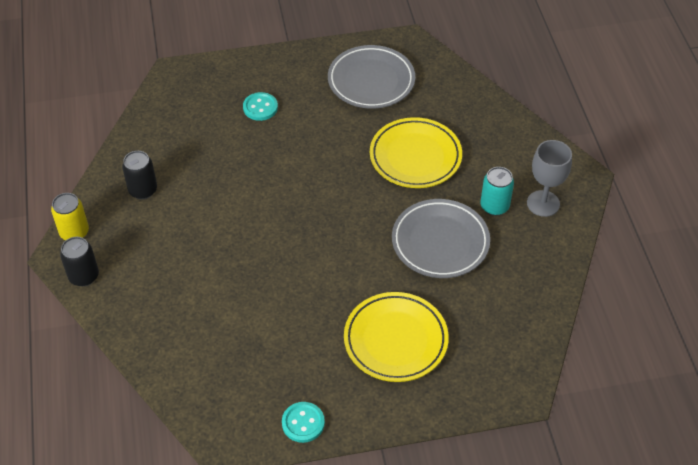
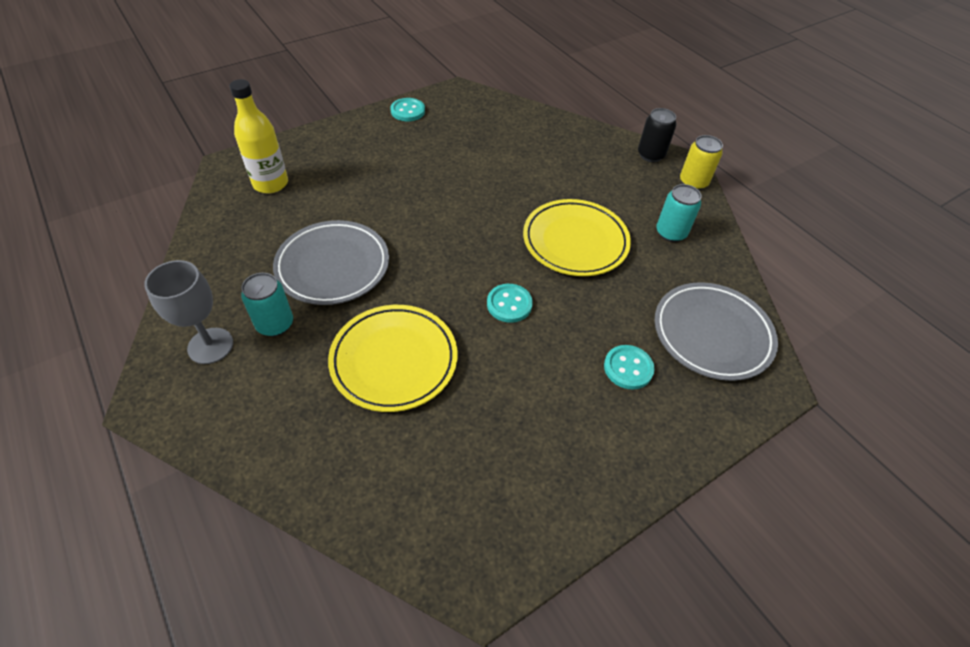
camera: 155 degrees right, 0 degrees up
black can [122,151,157,199] -> turquoise can [656,184,701,242]
grey plate [328,45,415,109] -> grey plate moved to [655,282,778,381]
yellow plate [344,292,449,382] -> yellow plate moved to [523,199,631,276]
none -> yellow bottle [229,79,288,193]
none -> turquoise button [487,284,533,323]

